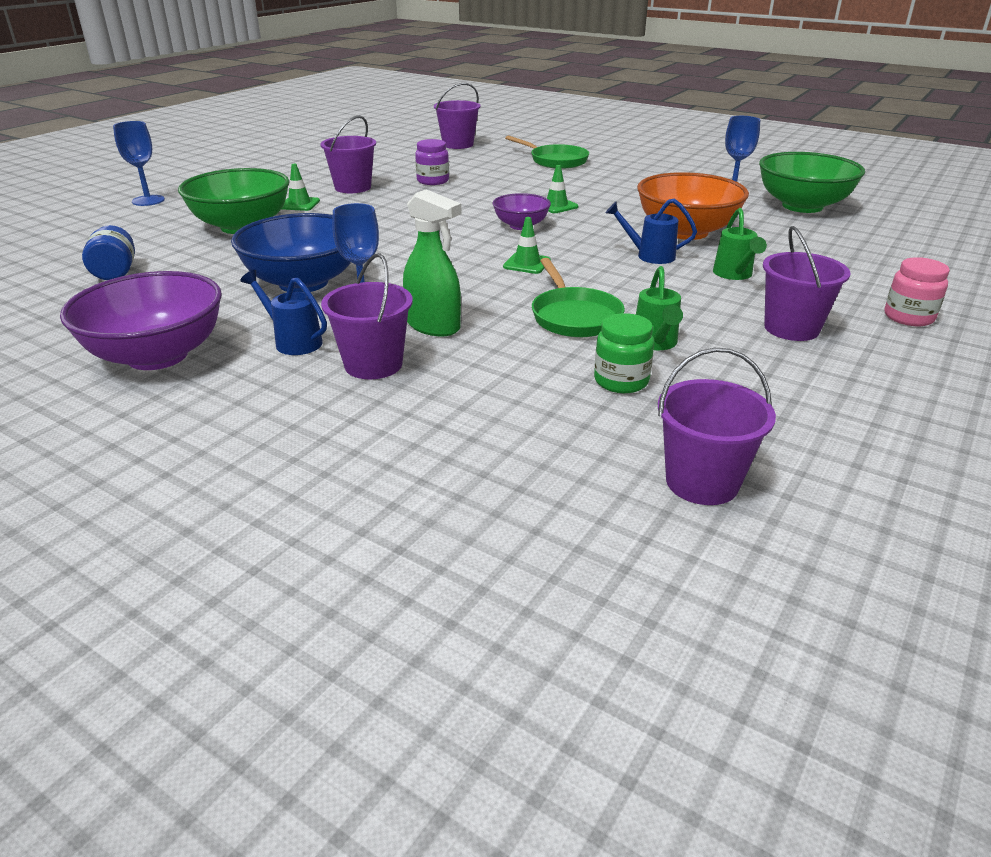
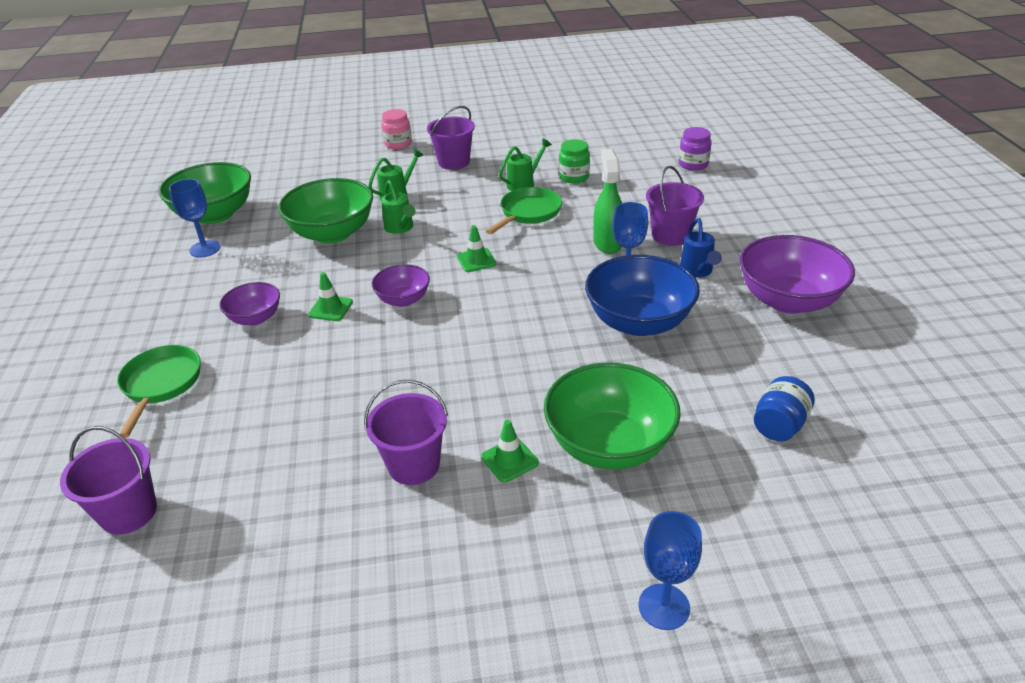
camera: 130 degrees left, 5 degrees up
purple jar [415,139,449,185] -> purple jar moved to [679,127,712,171]
blue watering can [606,198,697,264] -> green watering can [381,180,416,234]
orange bowl [637,172,749,240] -> green bowl [278,178,373,244]
purple bucket [658,348,776,505] -> none
none -> purple bowl [219,282,280,326]

